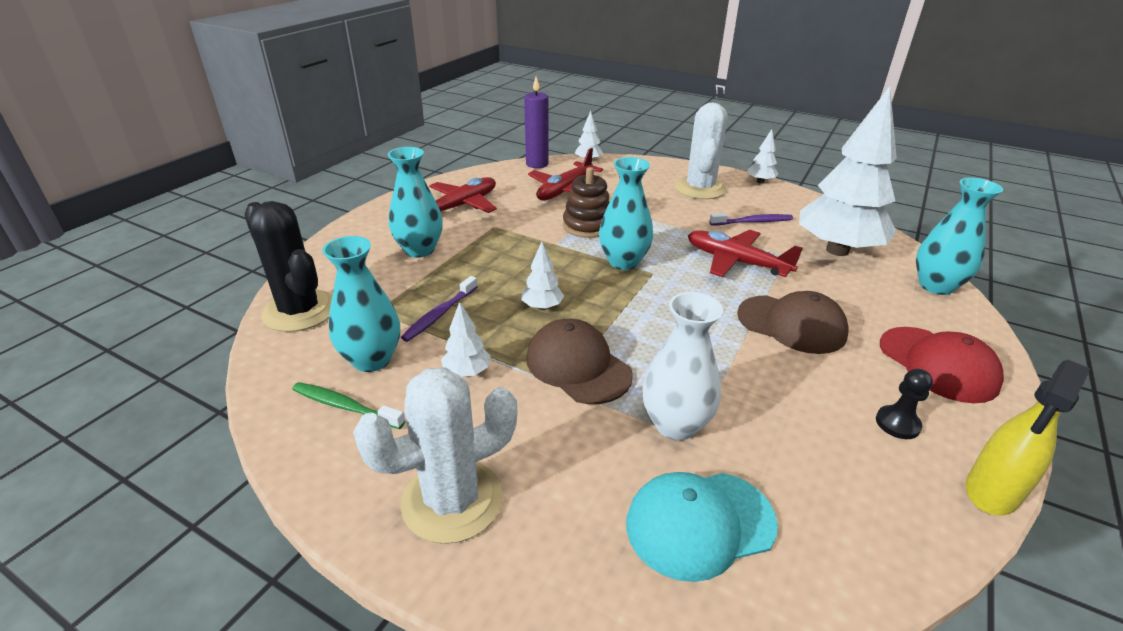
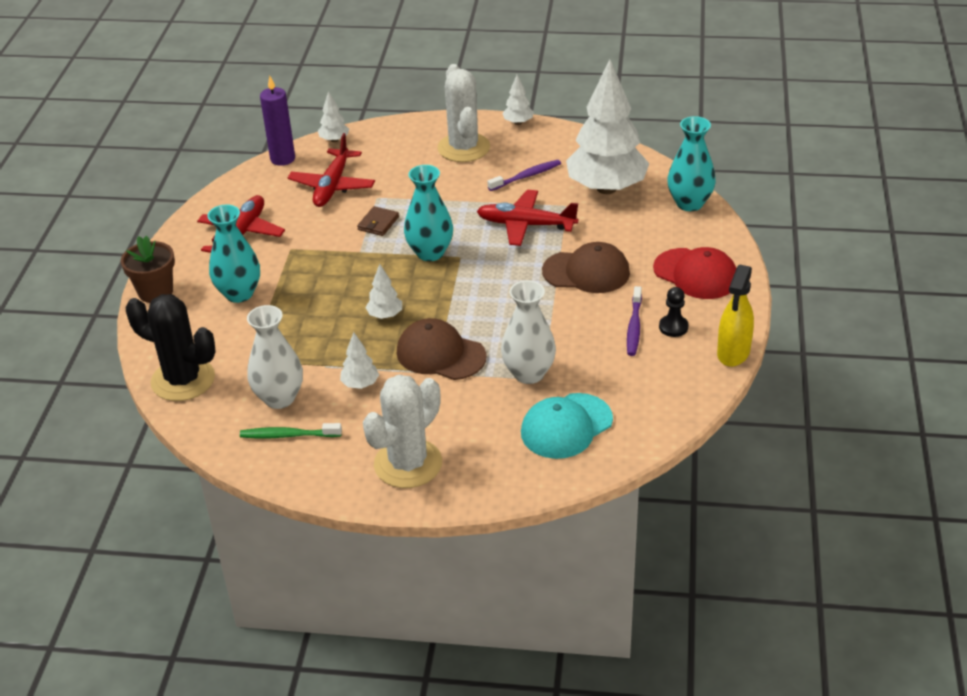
camera: 20 degrees left, 5 degrees up
turquoise vase [322,236,400,372] -> white vase [247,305,303,409]
purple toothbrush [401,276,478,342] -> purple toothbrush moved to [627,286,642,356]
brown stacking toy [563,167,610,238] -> brown wallet [357,206,399,236]
none -> brown flower pot [121,236,175,303]

